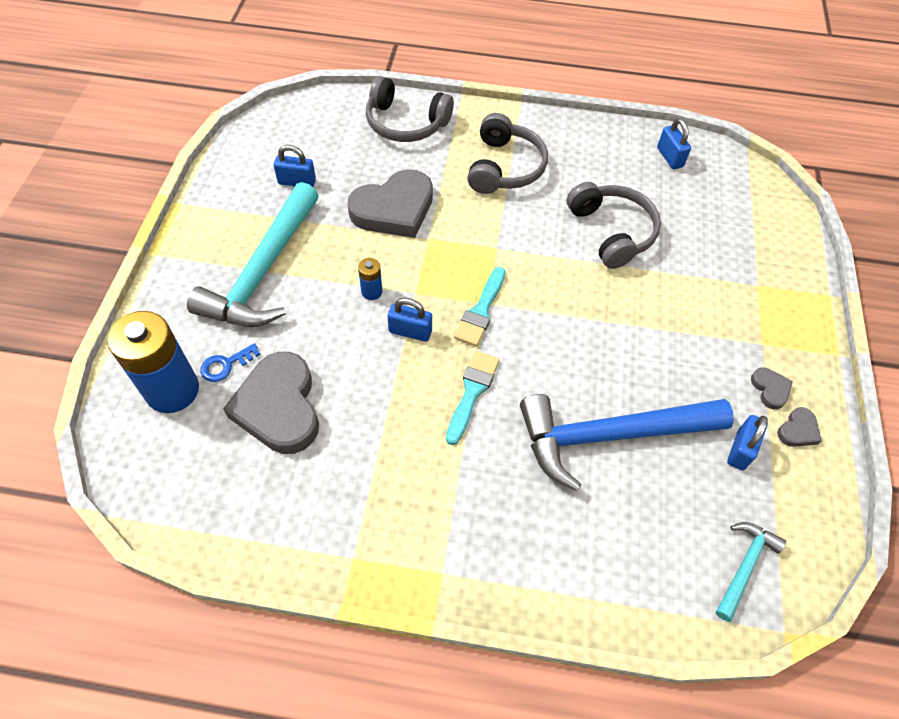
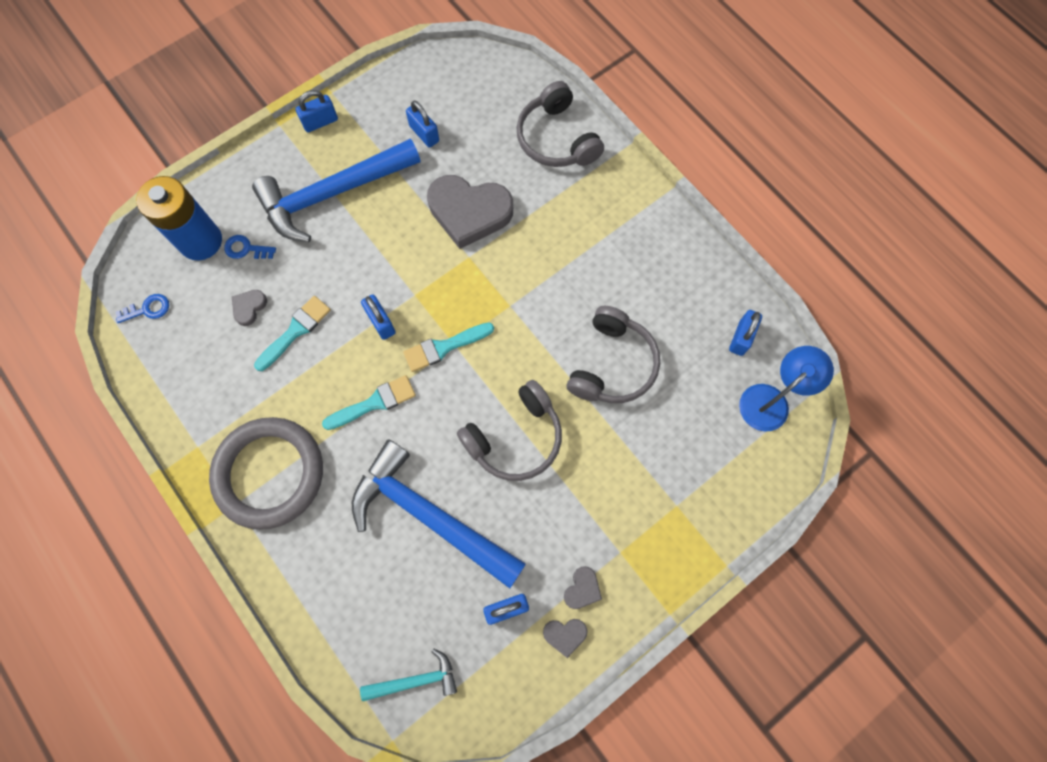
camera: 45 degrees right, 15 degrees up
turquoise hammer [187,182,319,327] -> blue hammer [252,139,421,242]
grey heart [223,351,319,454] -> grey heart [232,290,267,326], size x0.43
blue battery [358,258,382,300] -> none
grey headphones [467,113,548,194] -> grey headphones moved to [457,380,562,481]
none -> blue key [116,294,169,323]
none -> grey ring [209,417,323,530]
none -> turquoise brush [254,296,331,371]
none -> blue padlock [295,90,338,132]
none -> blue lamp [739,346,834,432]

